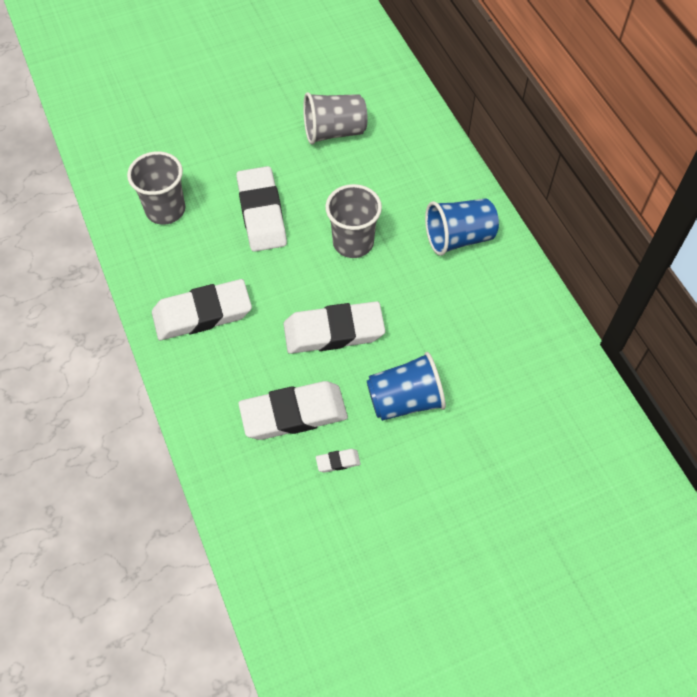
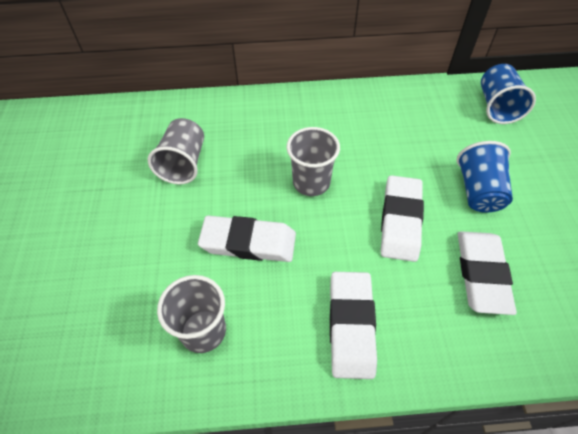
camera: 70 degrees left, 5 degrees down
white eraser [316,449,361,473] -> none
blue cup [425,198,499,256] -> blue cup moved to [481,64,536,124]

